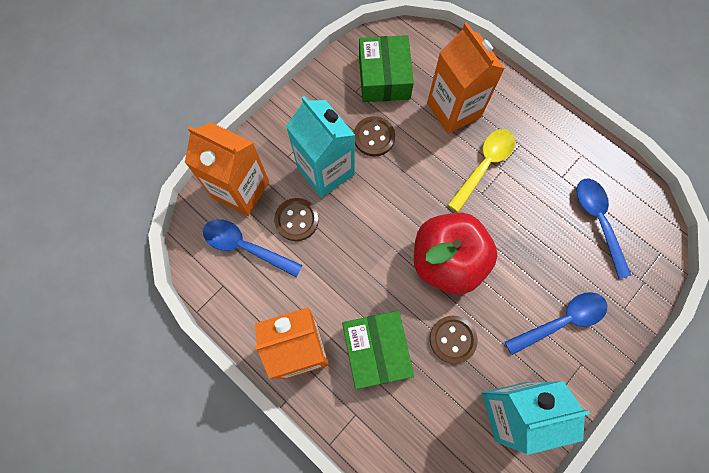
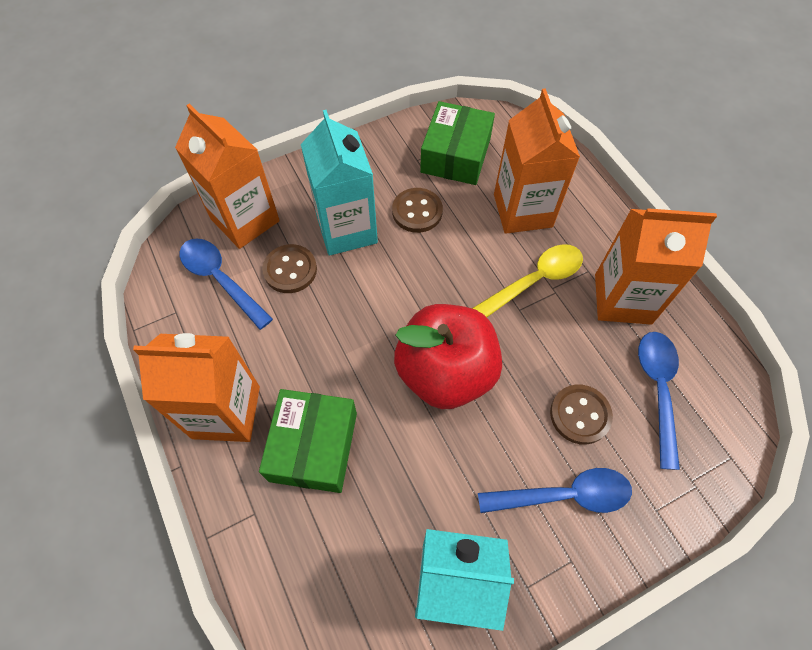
camera: 20 degrees right, 10 degrees down
brown button [430,316,478,364] -> brown button moved to [550,384,613,445]
none -> orange carton [595,208,717,325]

